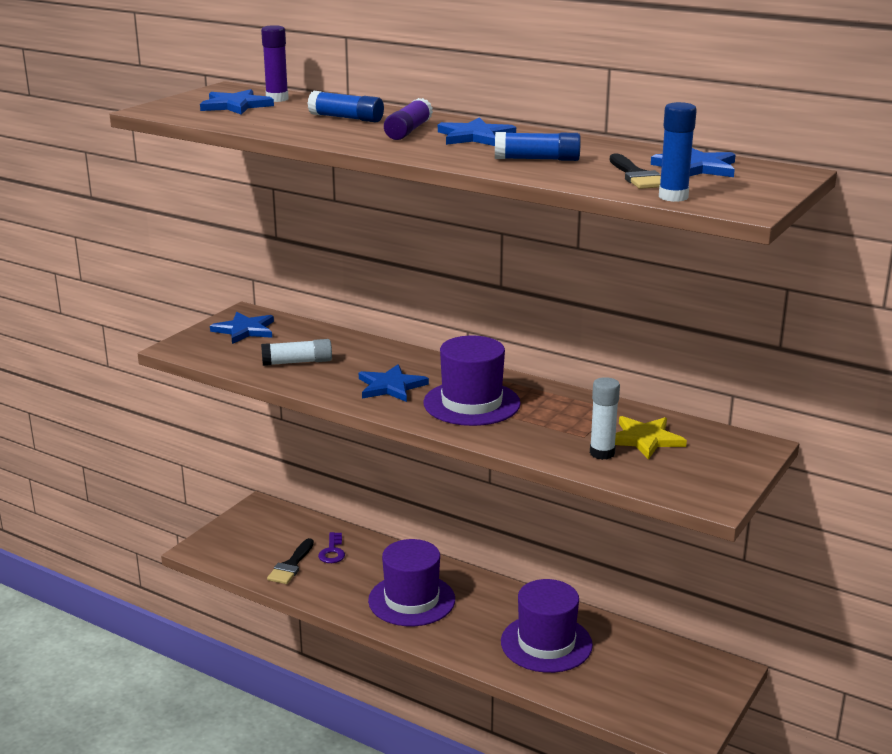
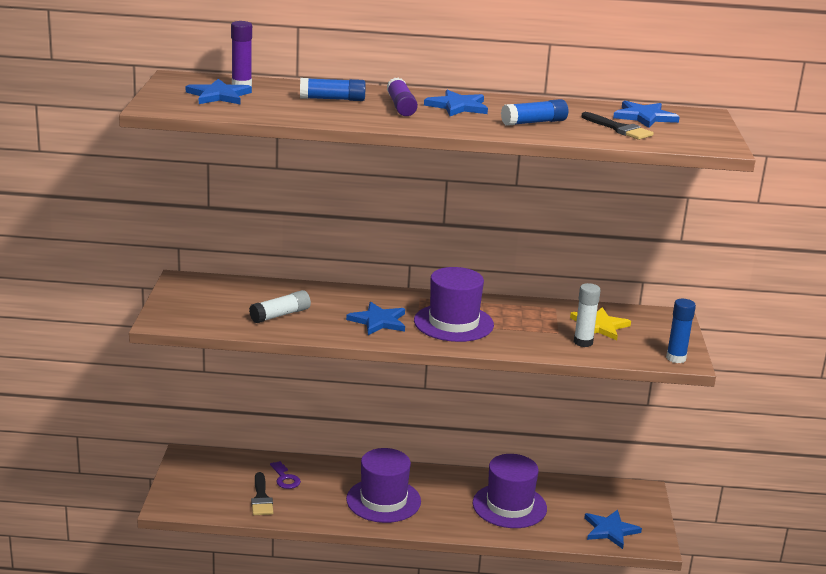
camera: 30 degrees left, 0 degrees up
blue star [210,312,274,344] -> blue star moved to [584,510,642,549]
blue glue stick [659,102,697,202] -> blue glue stick moved to [666,299,696,363]

